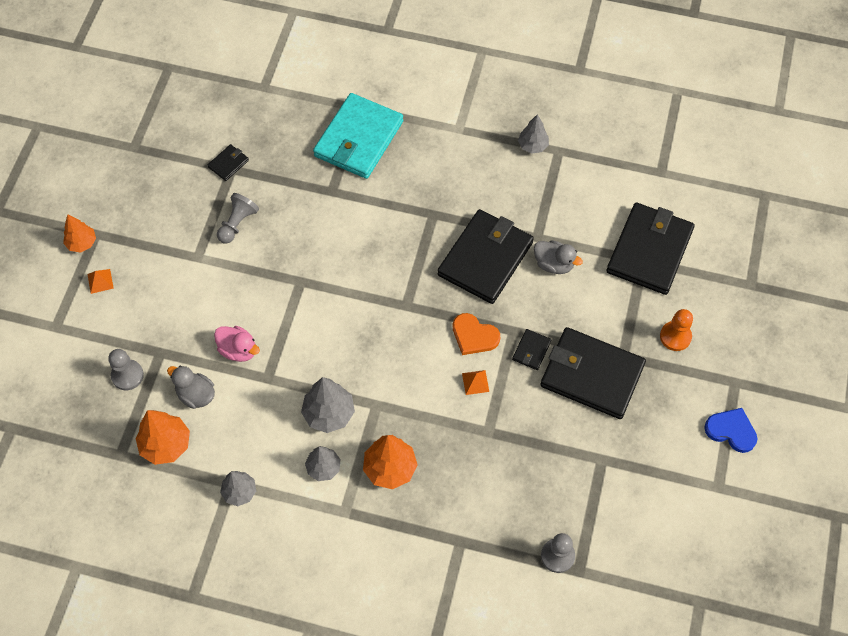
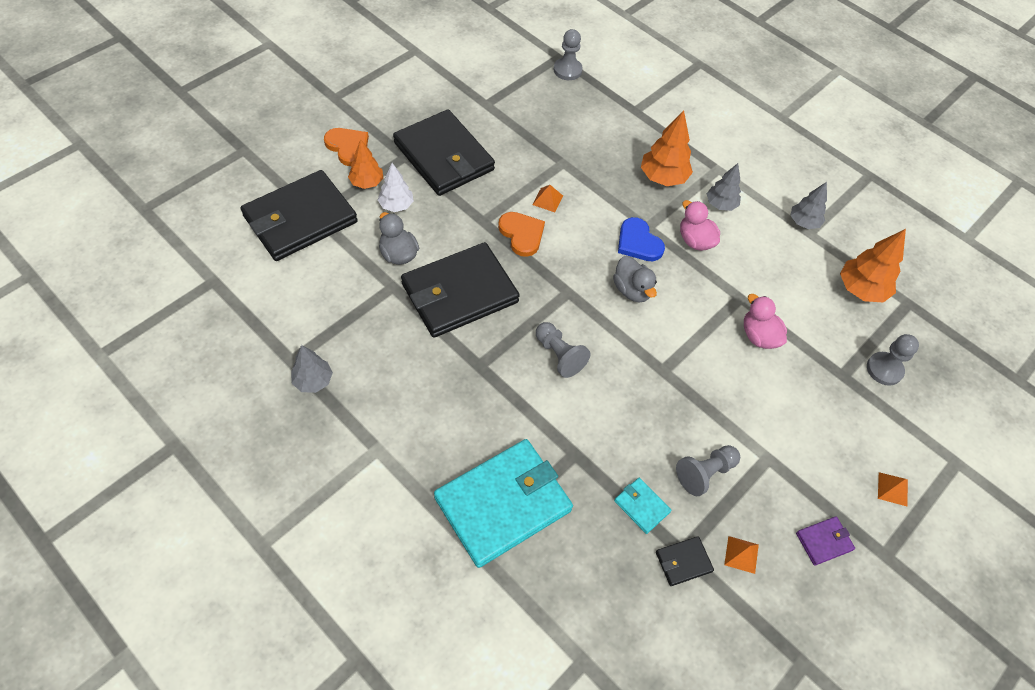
camera: 155 degrees left, 5 degrees down
orange tree [63,214,96,253] -> orange tree moved to [348,139,383,189]
grey duck [167,366,215,409] -> grey duck moved to [613,256,657,303]
grey tree [301,377,355,433] -> pink duck [680,200,720,251]
black wallet [512,329,551,370] -> none
orange pawn [660,309,693,351] -> orange heart [324,128,369,166]
blue heart [704,408,758,453] -> blue heart moved to [618,217,665,261]
none -> white tree [378,163,414,212]
none -> grey pawn [536,322,590,378]
none -> turquoise wallet [614,478,671,534]
none -> orange pyramid [724,536,759,574]
none -> purple wallet [796,516,855,566]

